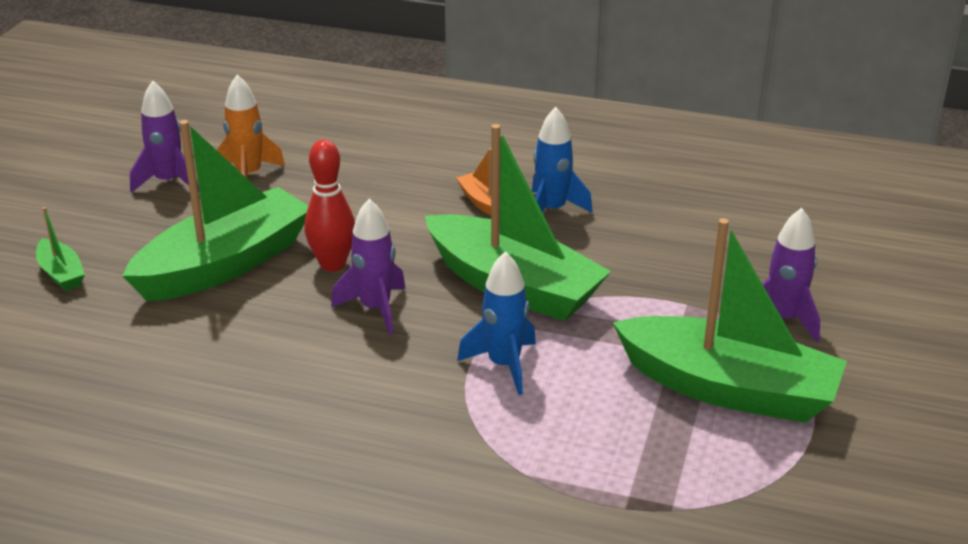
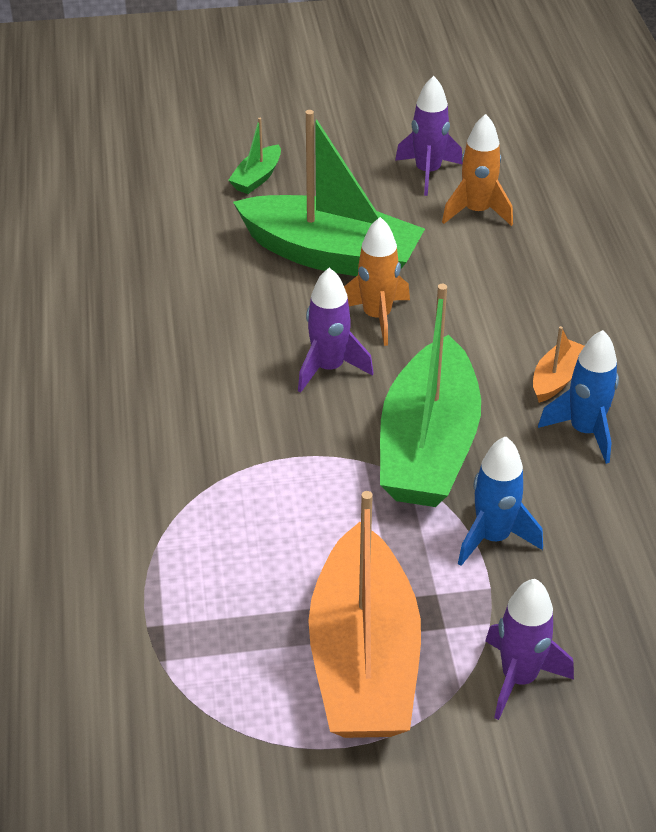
camera: 65 degrees right, 10 degrees up
red bowling pin [305,139,355,272] -> orange rocket [344,217,410,346]
blue rocket [457,251,536,395] -> blue rocket moved to [458,436,543,566]
green boat [613,218,847,423] -> orange boat [308,491,421,738]

